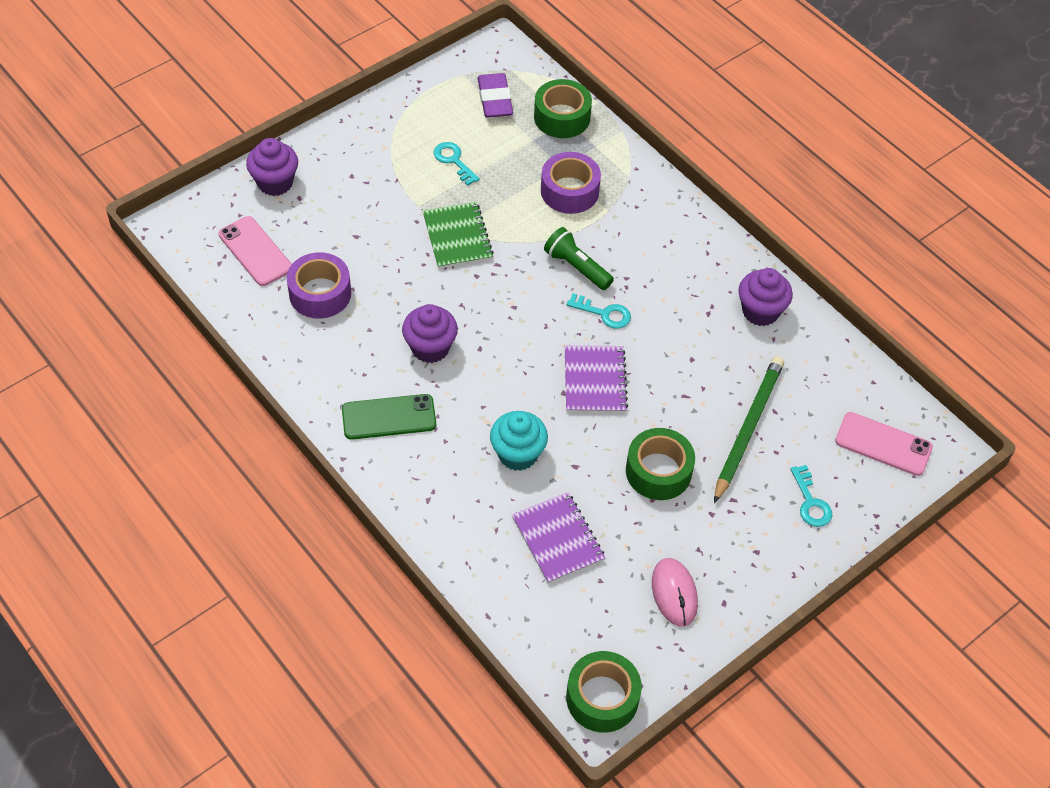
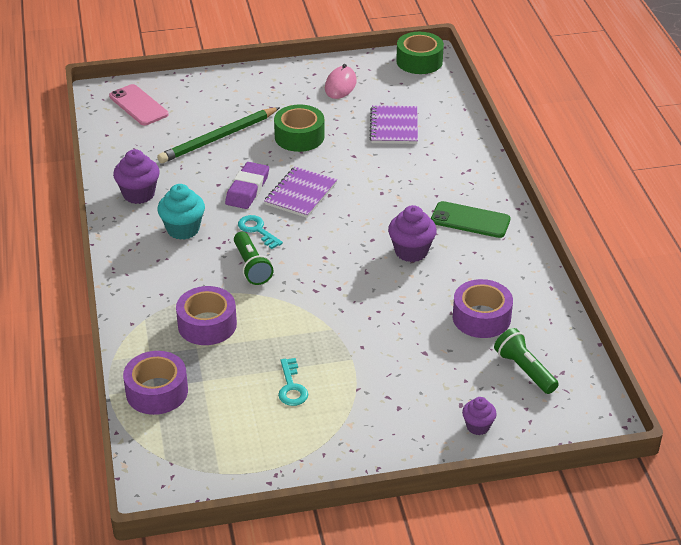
camera: 150 degrees left, 15 degrees down
pink phone [219,216,292,286] -> green flashlight [494,328,559,394]
purple cupcake [246,138,298,196] -> purple cupcake [462,397,497,435], size x0.62
green notebook [423,202,494,269] -> none
purple eraser [478,73,513,118] -> purple eraser moved to [225,162,269,209]
turquoise cupcake [490,411,548,471] -> turquoise cupcake moved to [157,184,205,240]
green tape [534,79,592,138] -> purple tape [123,351,188,415]
turquoise key [791,465,832,527] -> none

